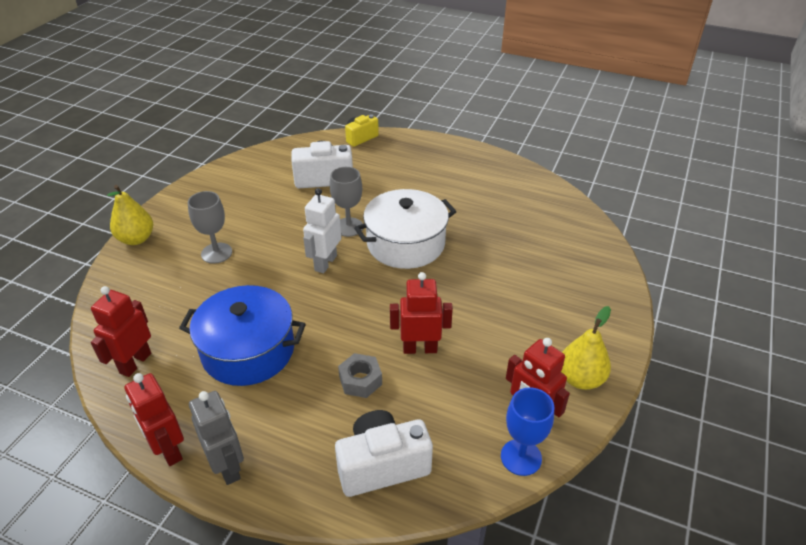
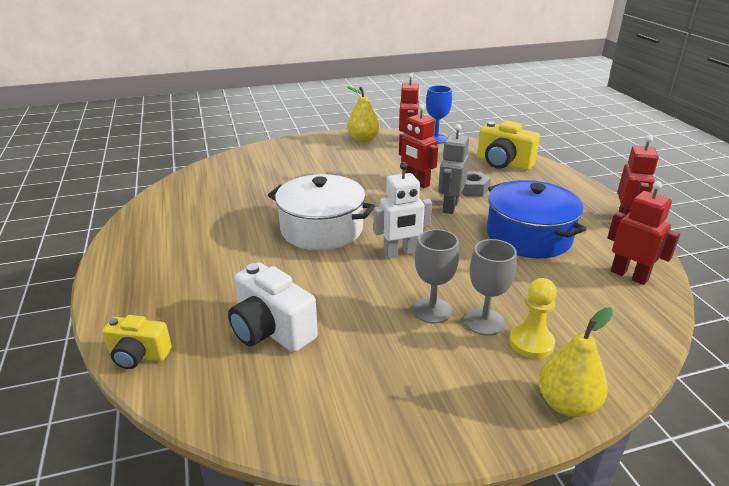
camera: 130 degrees left, 10 degrees down
red robot [91,286,151,377] -> red robot turned 120 degrees counterclockwise [607,181,680,285]
grey robot [189,391,244,485] -> grey robot moved to [438,124,469,214]
grey goblet [330,167,363,237] -> grey goblet moved to [413,229,459,324]
white camera [335,410,433,497] -> yellow camera [477,120,540,170]
none -> yellow pawn [509,278,557,358]

